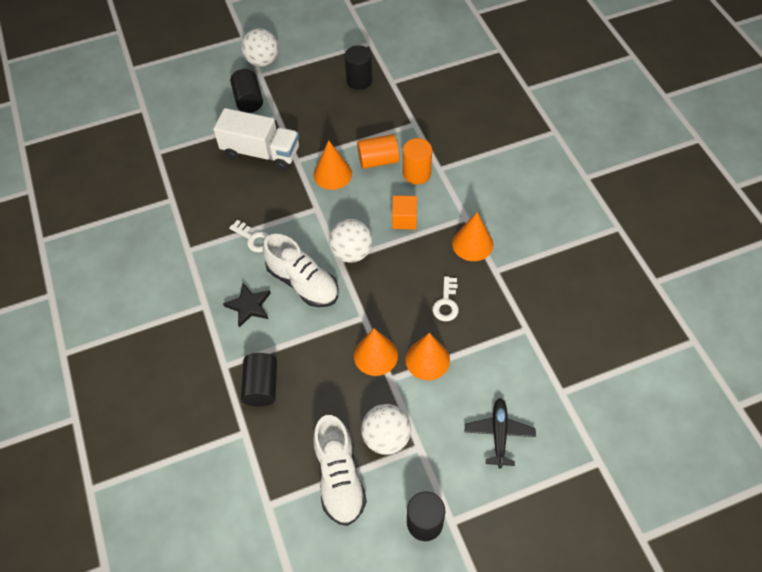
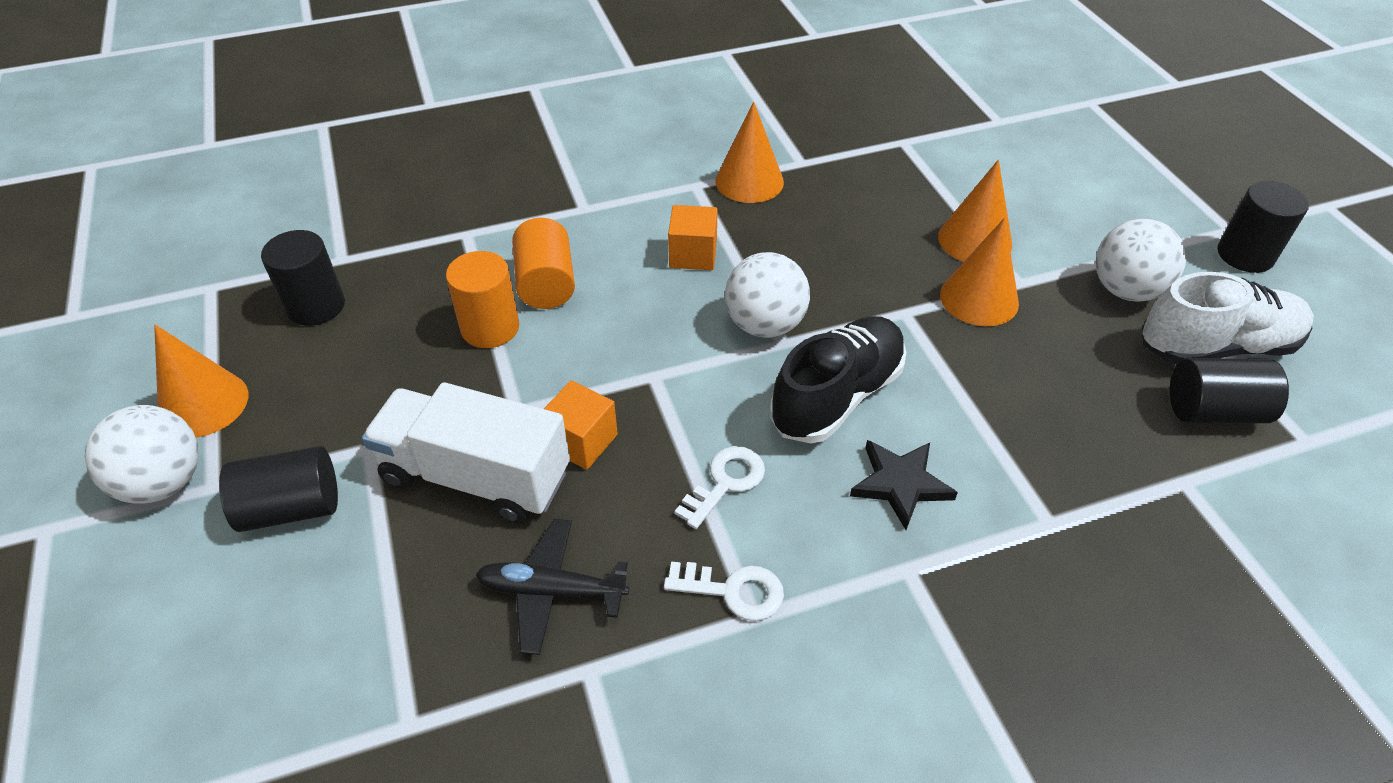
camera: 90 degrees left, 10 degrees down
white truck [213,108,299,170] -> white truck turned 90 degrees counterclockwise [362,382,570,523]
black cylinder [241,353,277,407] -> black cylinder moved to [1170,358,1289,423]
white shoe [263,234,339,307] -> black shoe [770,316,906,443]
orange cone [314,140,352,190] -> orange cone moved to [154,325,248,438]
orange cylinder [403,138,432,184] -> orange cylinder moved to [446,251,519,348]
white key [432,276,459,321] -> white key moved to [664,562,784,621]
black plane [465,398,536,468] -> black plane moved to [475,519,629,655]
none -> orange cube [544,380,618,470]

